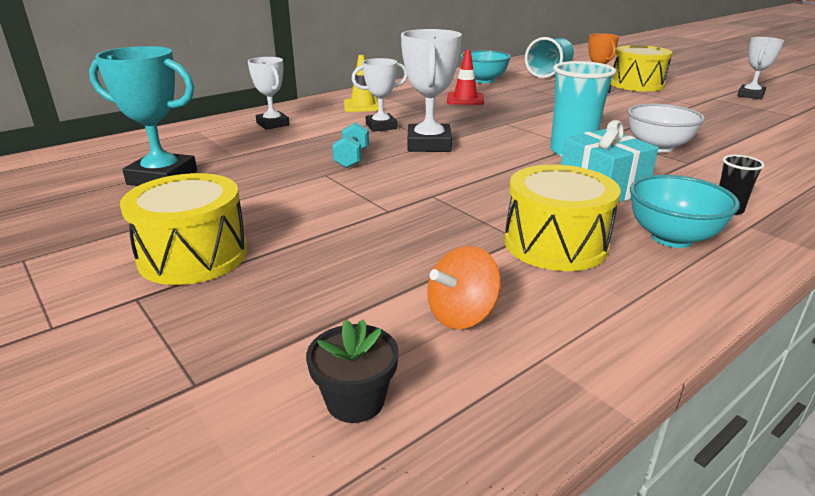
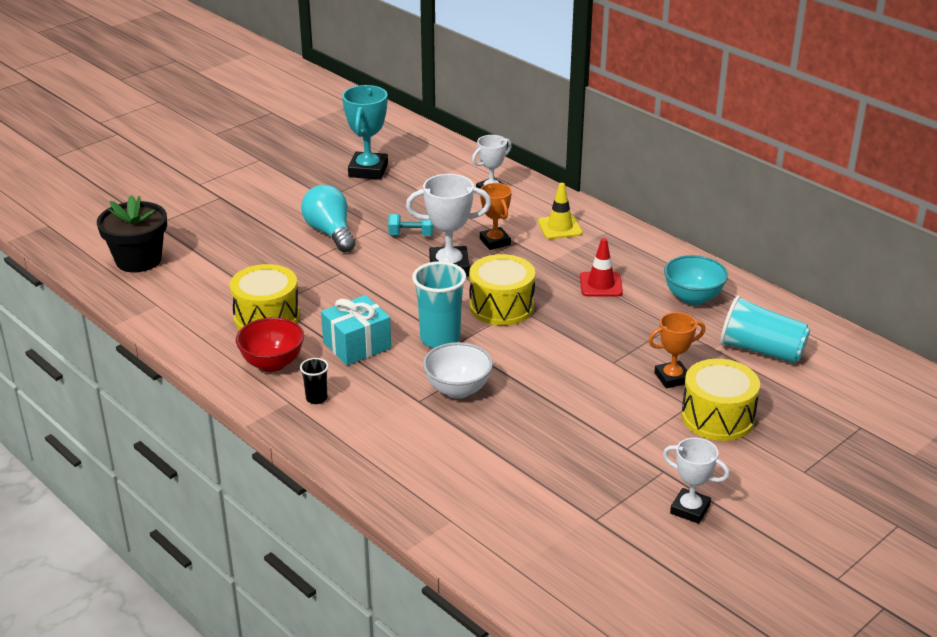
camera: 85 degrees right, 5 degrees up
yellow drum [120,173,248,285] -> yellow drum moved to [469,254,535,325]
black flower pot [306,319,399,423] -> black flower pot [97,195,167,272], size x1.88
white trophy [351,58,407,132] -> orange trophy [480,183,512,250]
orange spinning top [427,246,501,329] -> none
turquoise bowl [630,175,740,248] -> red bowl [236,317,304,372]
none -> turquoise light bulb [301,185,355,252]

